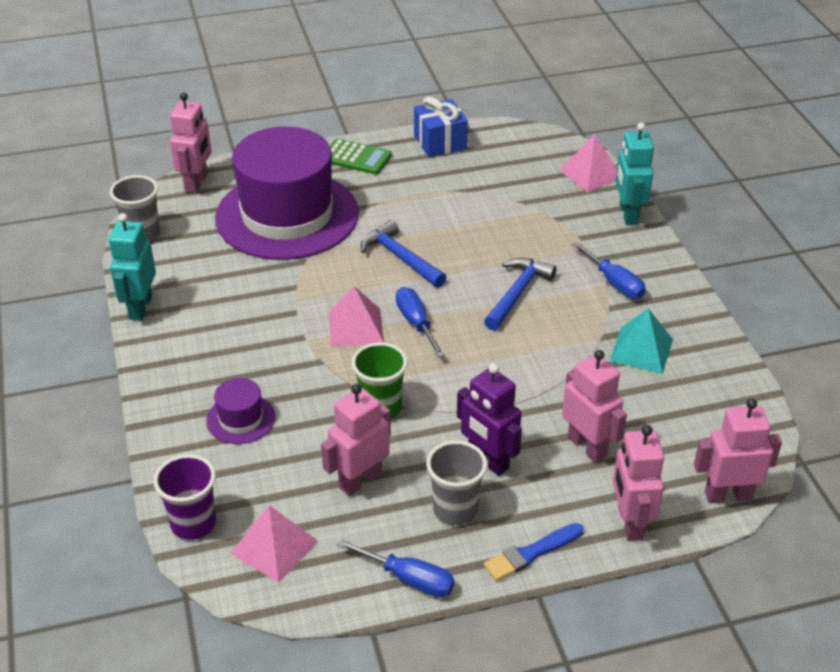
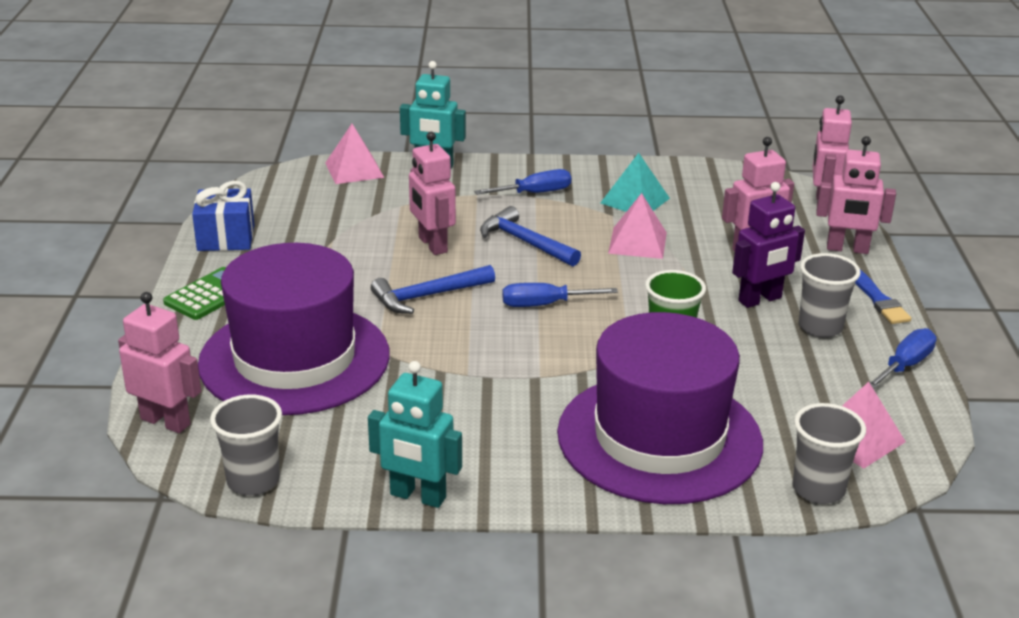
camera: 75 degrees left, 10 degrees down
purple cup [153,454,216,540] -> grey cup [792,403,866,504]
purple hat [206,378,275,444] -> purple hat [557,312,763,504], size x2.50
pink robot [321,384,391,496] -> pink robot moved to [409,132,456,255]
pink pyramid [329,286,384,347] -> pink pyramid moved to [608,193,667,259]

